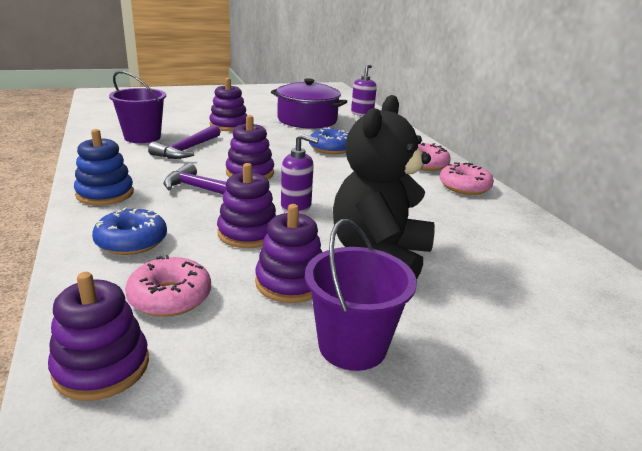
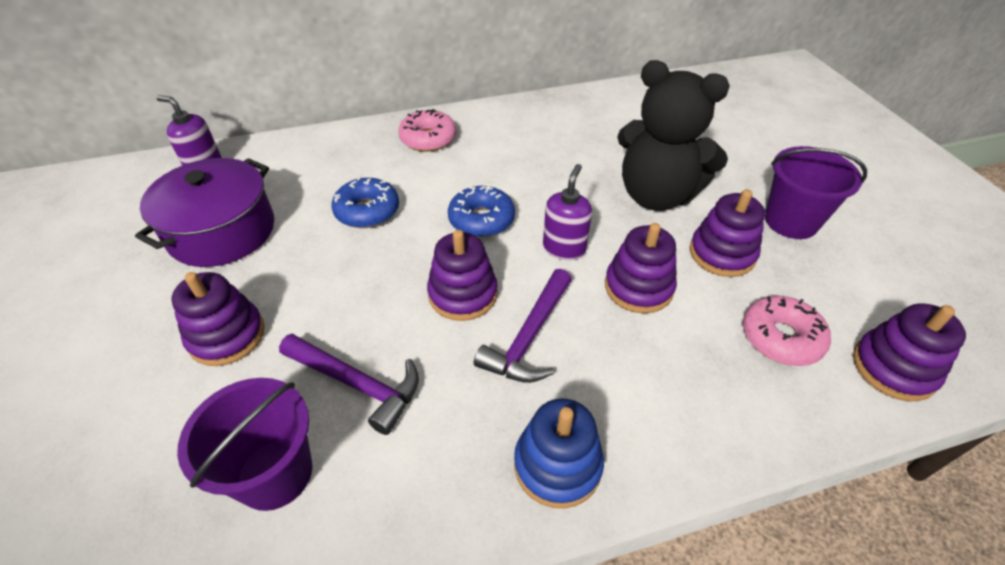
camera: 85 degrees left, 20 degrees up
blue donut [92,207,167,255] -> blue donut moved to [448,185,515,238]
pink donut [440,162,494,195] -> none

